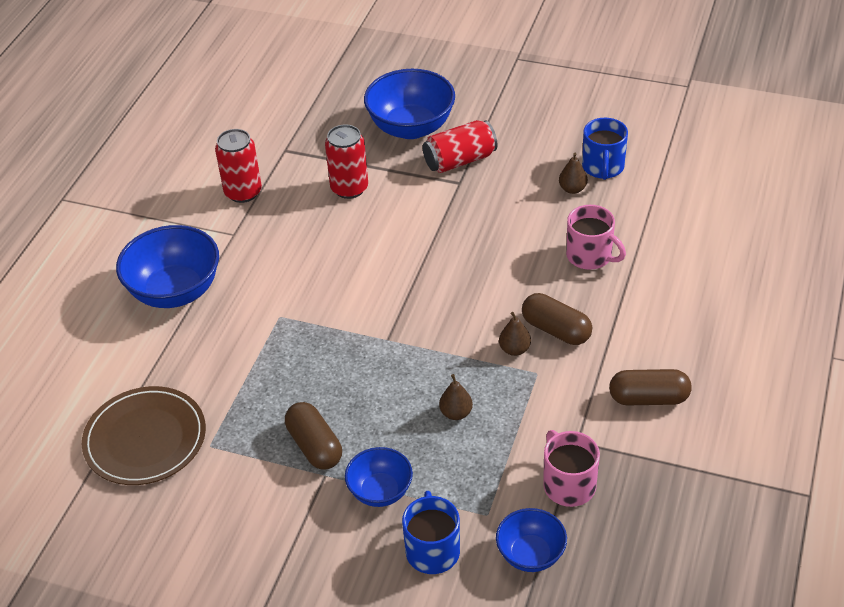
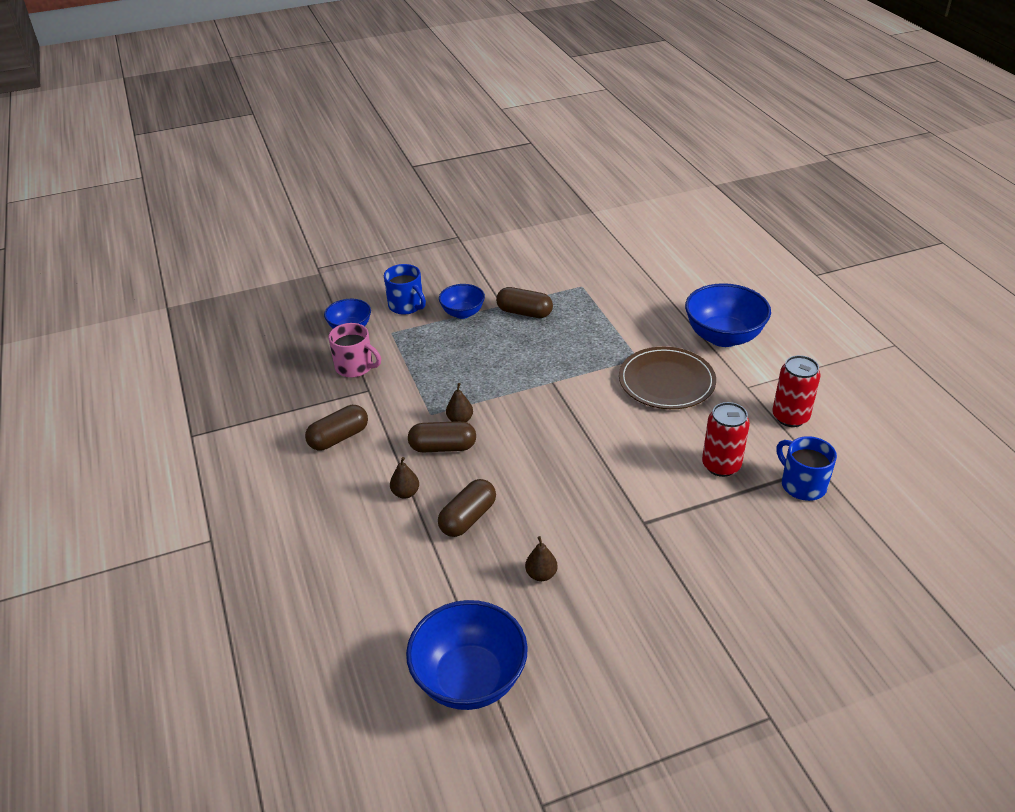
camera: 140 degrees right, 5 degrees down
brown plate [82,386,206,485] -> brown plate moved to [619,347,716,409]
blue bowl [364,69,455,139] -> blue bowl moved to [406,600,528,710]
red can [423,120,497,173] -> none
brown pear [439,374,473,420] -> brown pear moved to [390,457,419,499]
pink mug [566,205,626,270] -> brown capsule [438,479,496,537]
blue mug [582,118,628,180] -> blue mug moved to [777,436,837,501]

